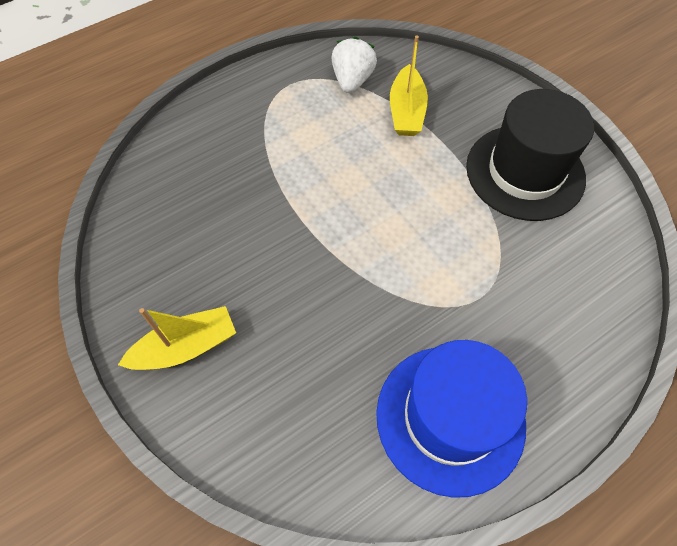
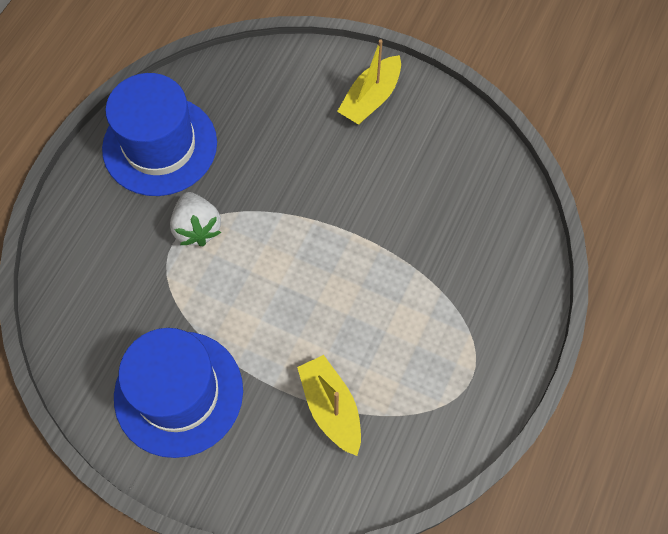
camera: 150 degrees right, 5 degrees up
white strawberry [331,37,377,93] -> white strawberry moved to [170,192,221,246]
black hat [466,89,594,221] -> blue hat [114,328,243,458]

